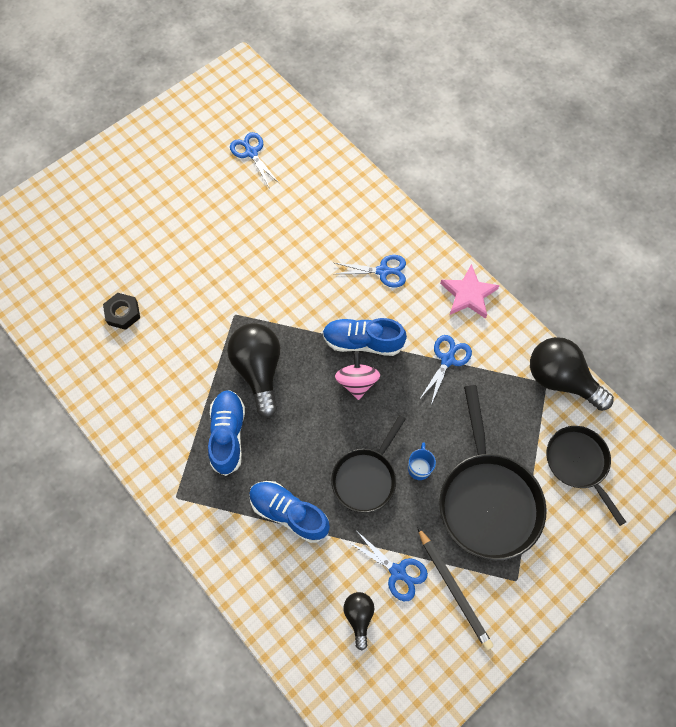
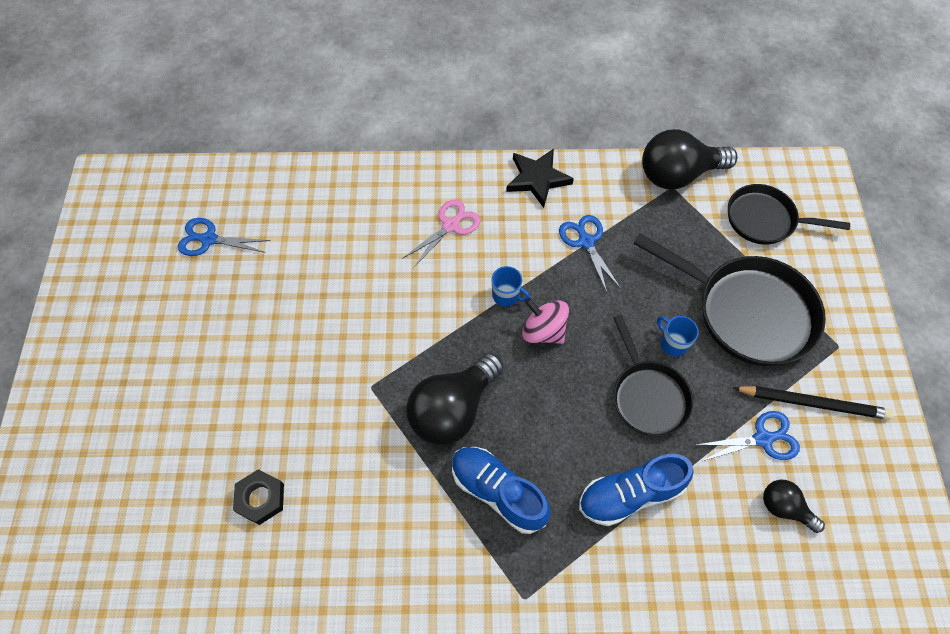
camera: 50 degrees left, 5 degrees down
black light bulb [227,323,280,418] -> black light bulb turned 75 degrees counterclockwise [406,353,503,445]
blue shoe [322,318,407,356] -> blue mug [491,266,531,306]
blue scissors [335,255,406,288] -> pink scissors [402,199,480,268]
pink star [440,264,500,319] -> black star [506,149,574,208]

